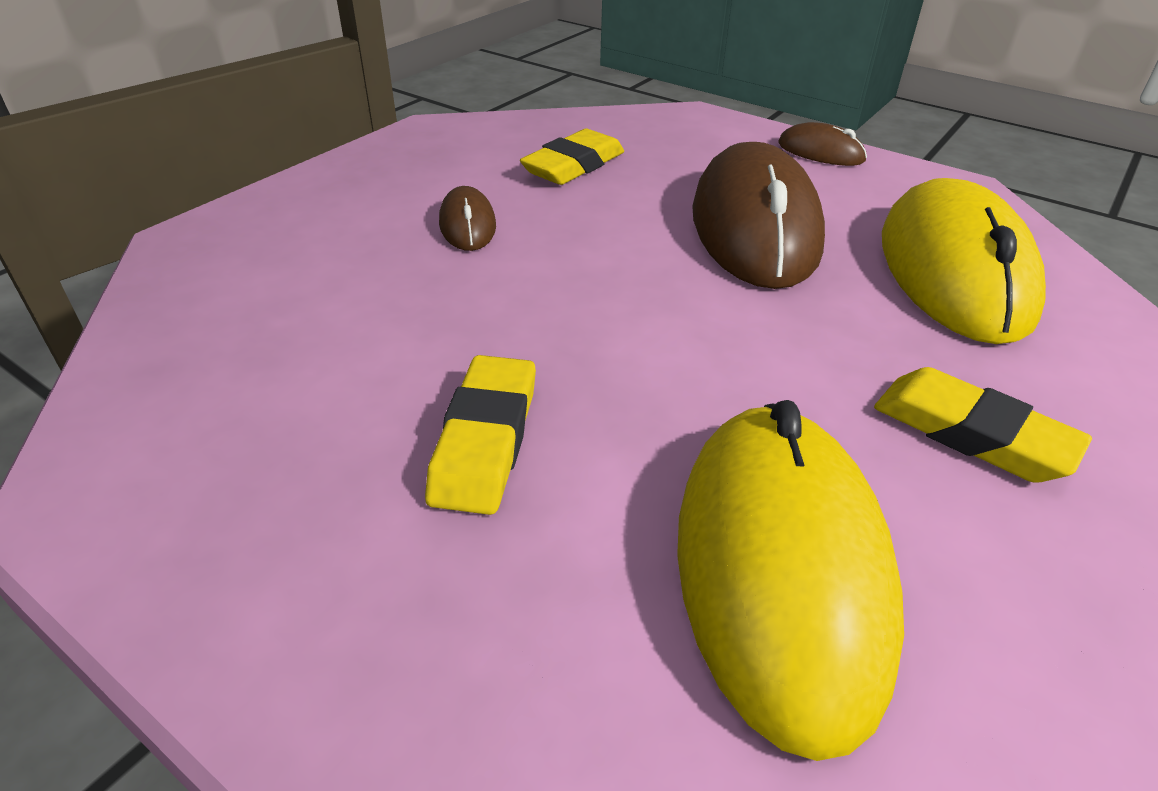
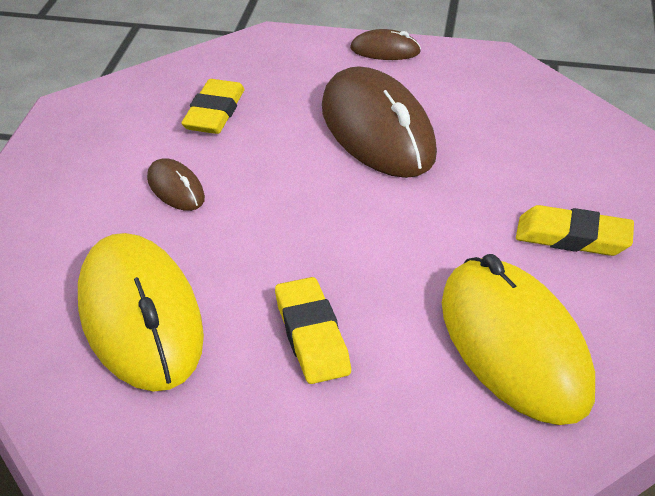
camera: 25 degrees left, 0 degrees up
yellow mouse [882,178,1046,344] -> yellow mouse moved to [78,233,204,392]

